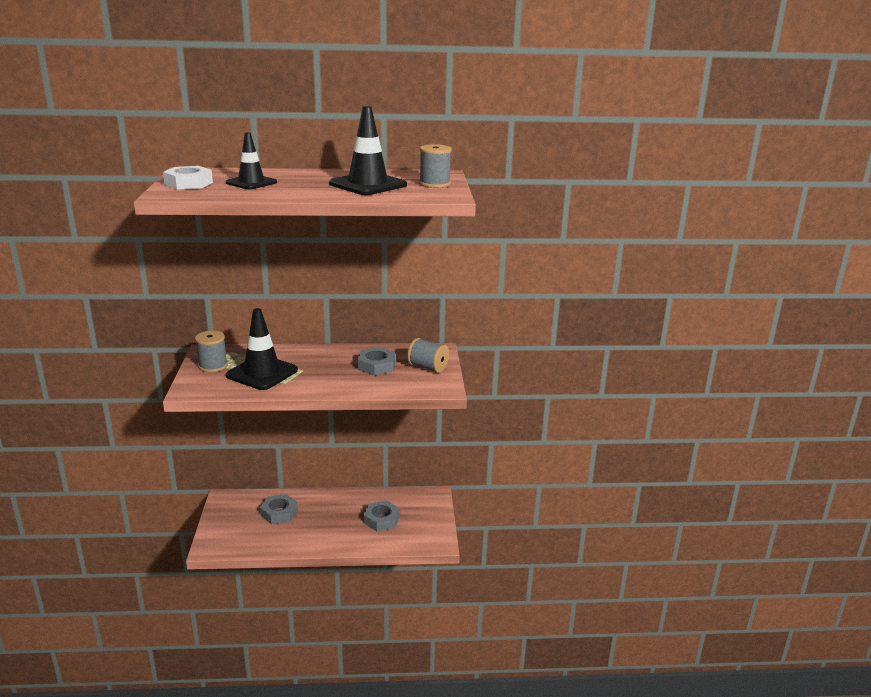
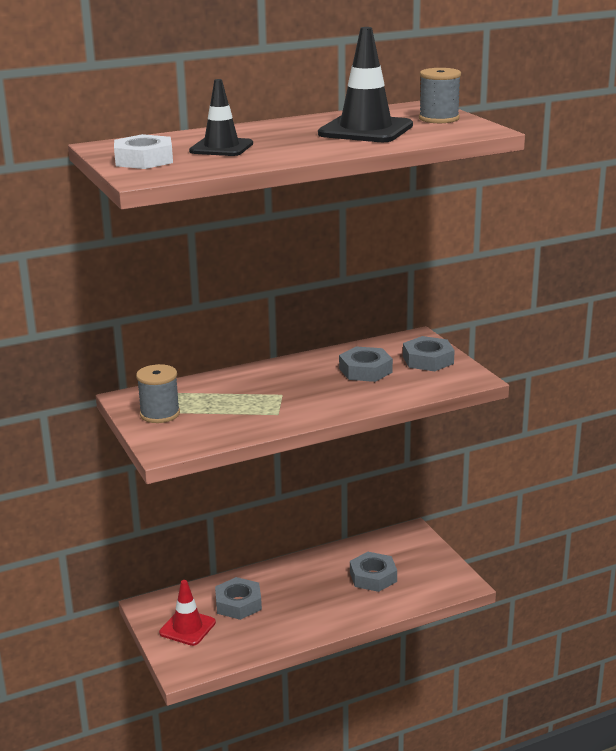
camera: 20 degrees left, 0 degrees up
black traffic cone [226,308,298,390] -> none
grey spool [407,338,449,373] -> grey nut [403,336,455,371]
none -> red traffic cone [159,580,216,646]

